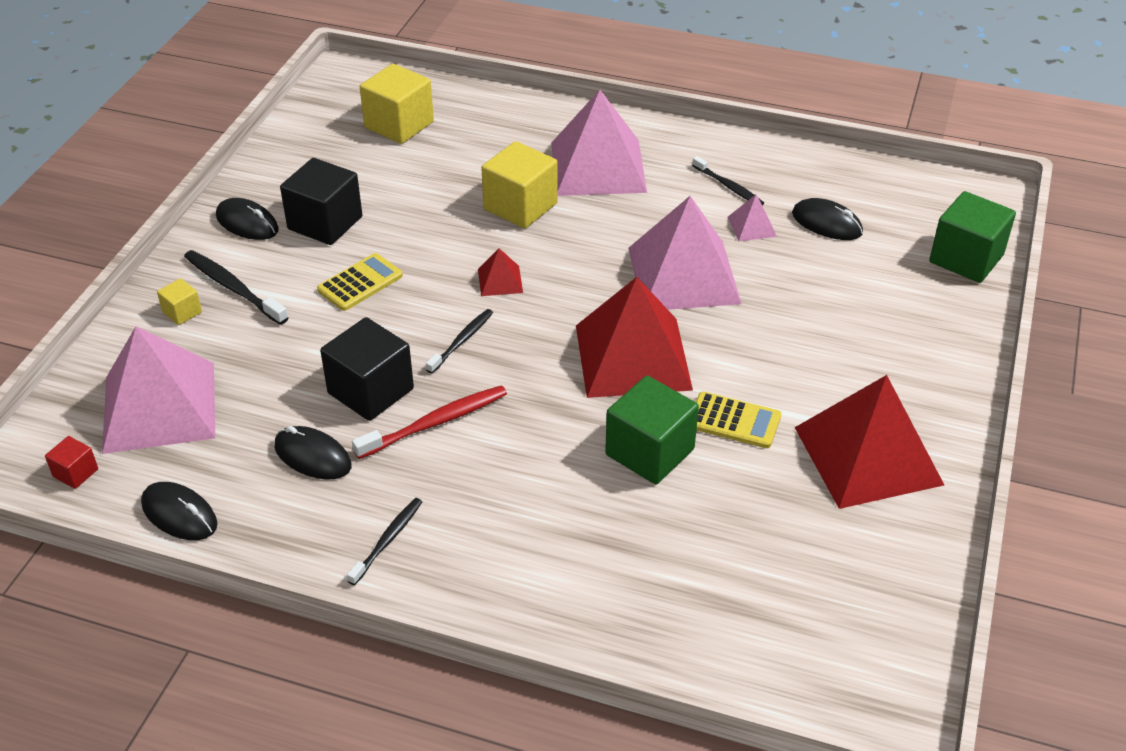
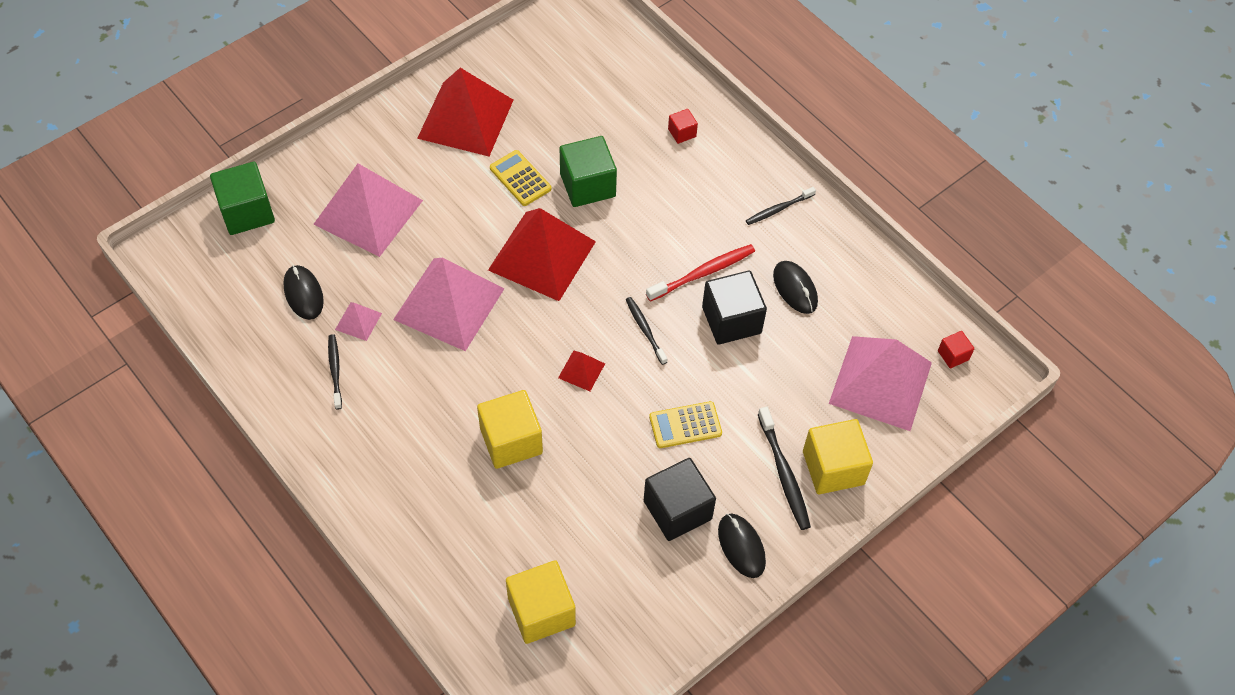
camera: 150 degrees left, 15 degrees up
black mouse [141,482,218,540] -> none
yellow cube [157,278,202,325] -> yellow cube [803,419,873,494], size x2.05
red toothbrush [352,385,507,459] -> red toothbrush turned 150 degrees clockwise [646,244,755,302]
black toothbrush [426,309,493,374] -> black toothbrush turned 90 degrees clockwise [626,297,667,365]
pink pyramid [551,90,647,196] -> pink pyramid moved to [313,164,423,257]
none -> red cube [668,109,698,144]

